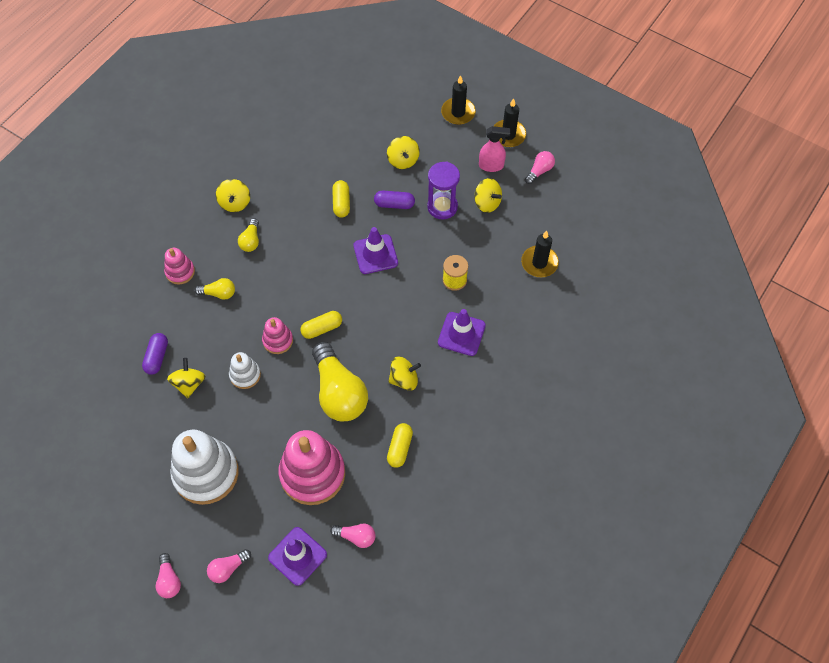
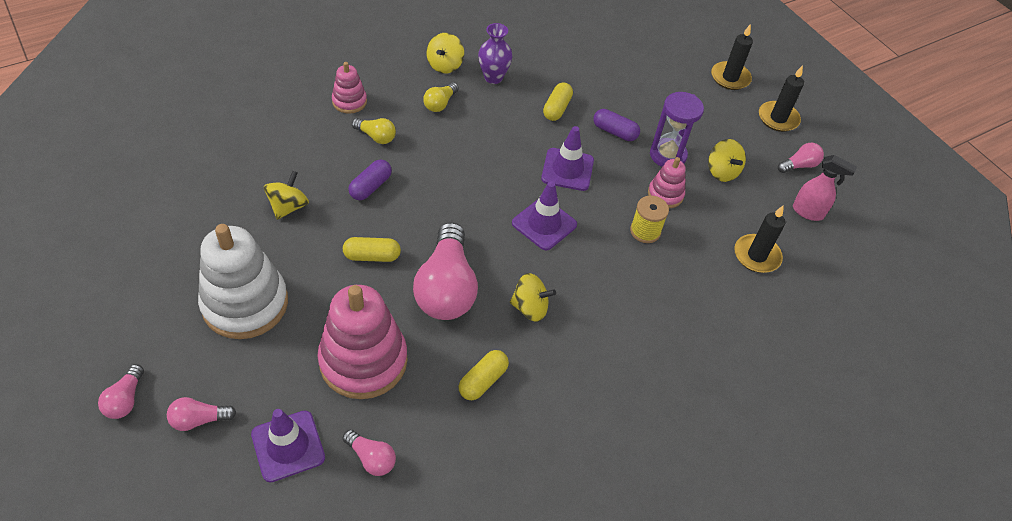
camera: 20 degrees right, 10 degrees down
purple capsule [142,333,168,375] -> purple capsule moved to [348,159,392,200]
white stacking toy [229,352,261,389] -> none
pink stacking toy [262,317,293,354] -> pink stacking toy moved to [648,157,686,208]
yellow capsule [300,311,342,339] -> yellow capsule moved to [343,237,401,262]
yellow light bulb [312,342,368,421] -> pink light bulb [413,222,478,320]
yellow spinning top [387,136,420,169] -> none
purple traffic cone [438,309,486,356] -> purple traffic cone moved to [512,181,577,250]
pink spray bottle [479,126,511,172] -> pink spray bottle moved to [793,155,857,221]
none -> purple vase [478,23,513,84]

